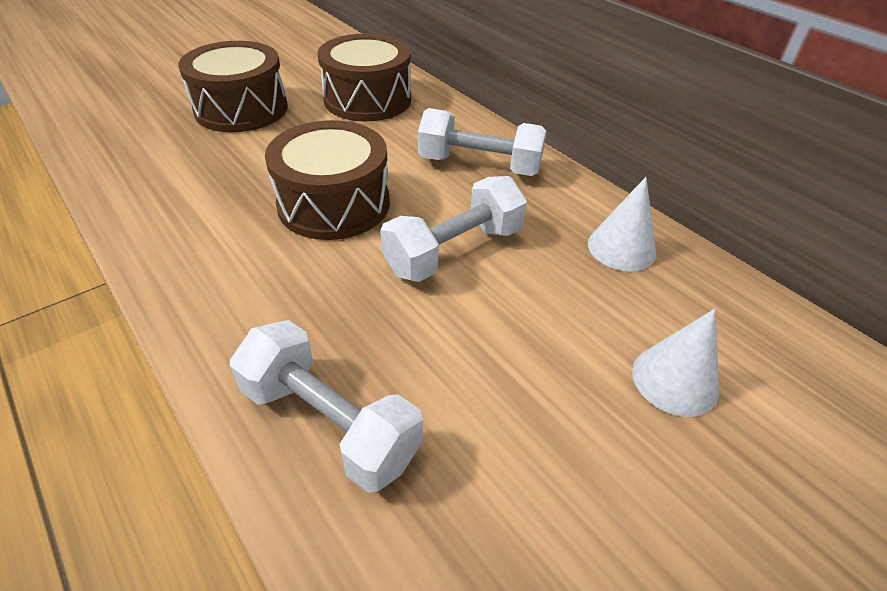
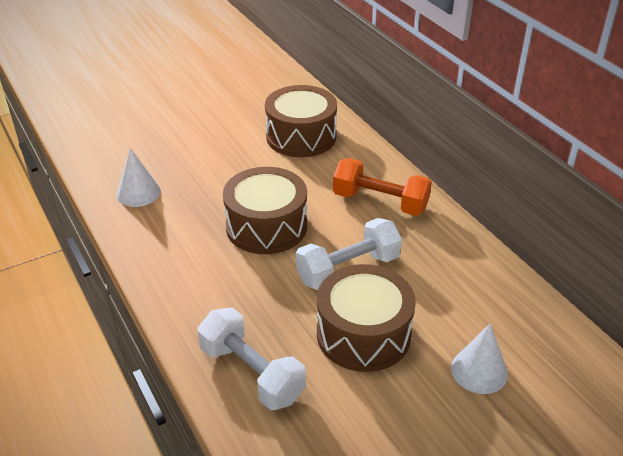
camera: 10 degrees right, 5 degrees down
brown drum [178,41,288,132] -> brown drum moved to [317,264,416,372]
white dumbbell [418,108,547,176] -> orange dumbbell [333,158,432,216]
white cone [588,177,656,271] -> white cone moved to [116,148,161,207]

